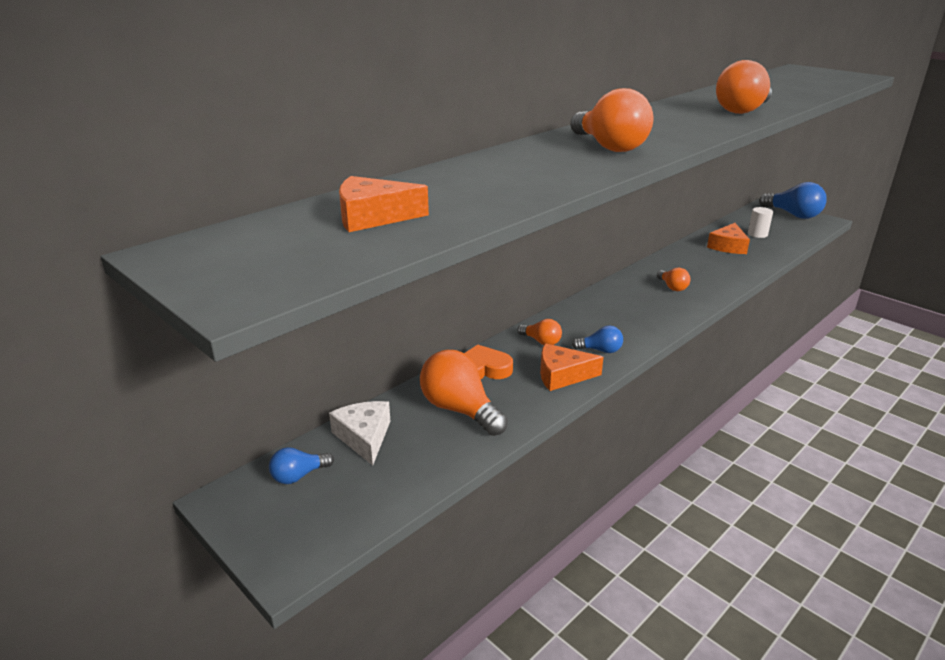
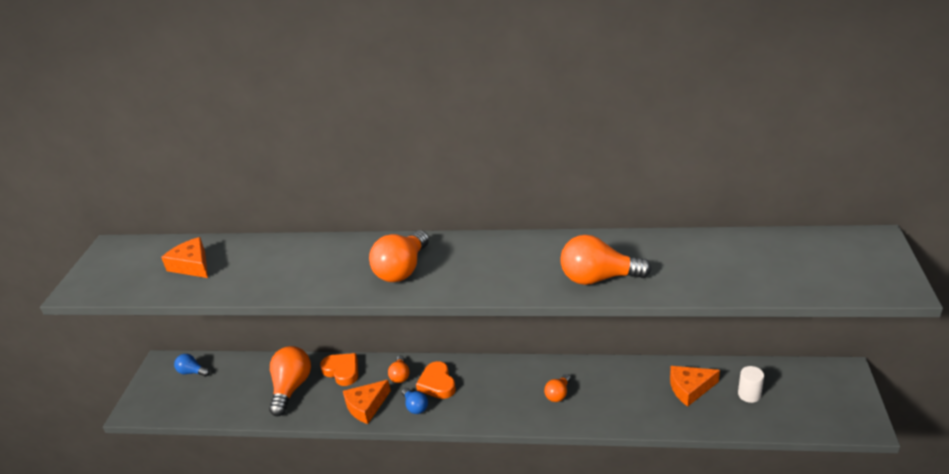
camera: 55 degrees right, 5 degrees up
white cheese [329,401,390,466] -> none
orange cheese [540,343,604,391] -> orange cheese turned 90 degrees counterclockwise [343,380,391,424]
blue light bulb [759,182,827,219] -> none
none -> orange heart [416,361,456,399]

